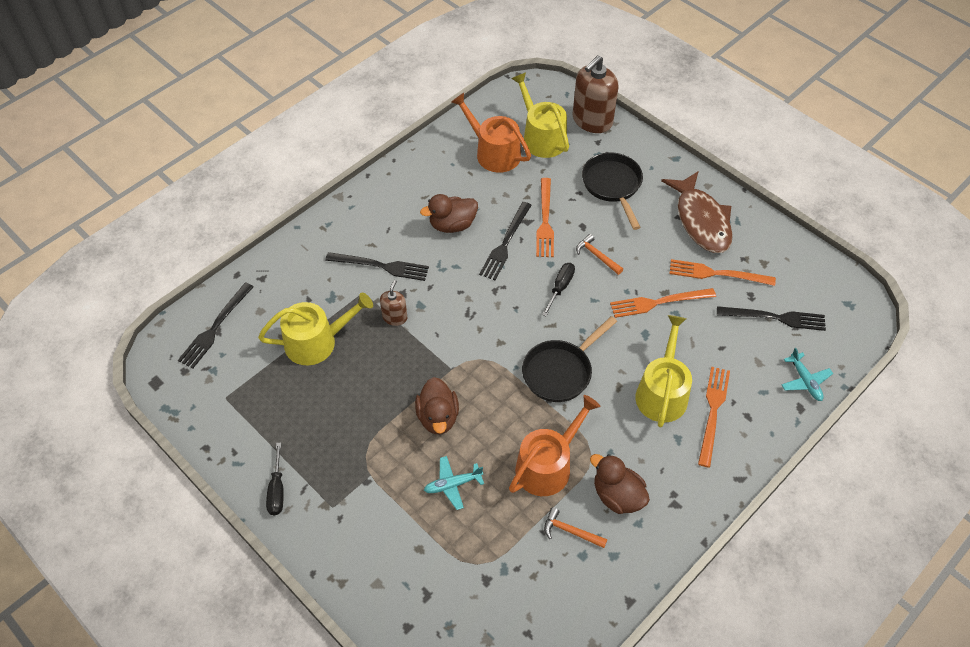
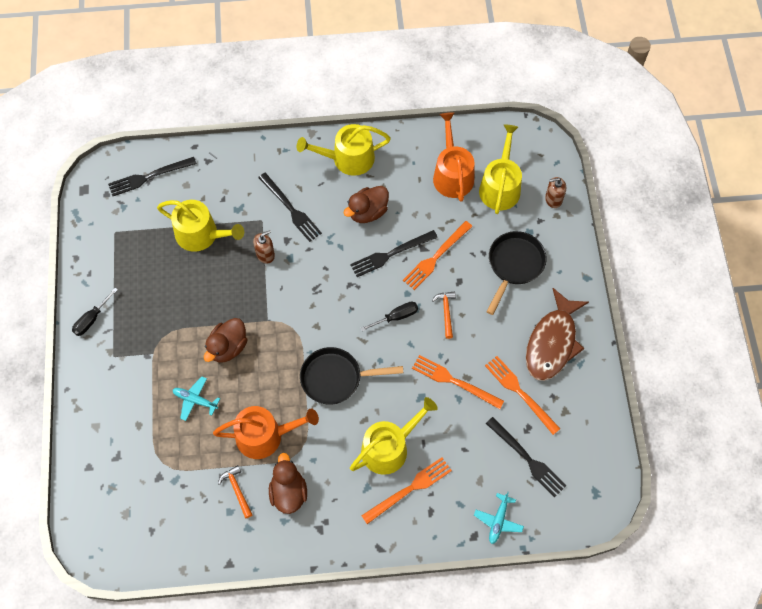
camera: 40 degrees right, 10 degrees up
brown duck [420,194,478,233] -> brown duck turned 60 degrees counterclockwise [344,186,389,223]
brown soap dispenser [573,55,618,133] -> brown soap dispenser [545,177,566,208], size x0.51
none -> yellow watering can [297,124,391,176]

